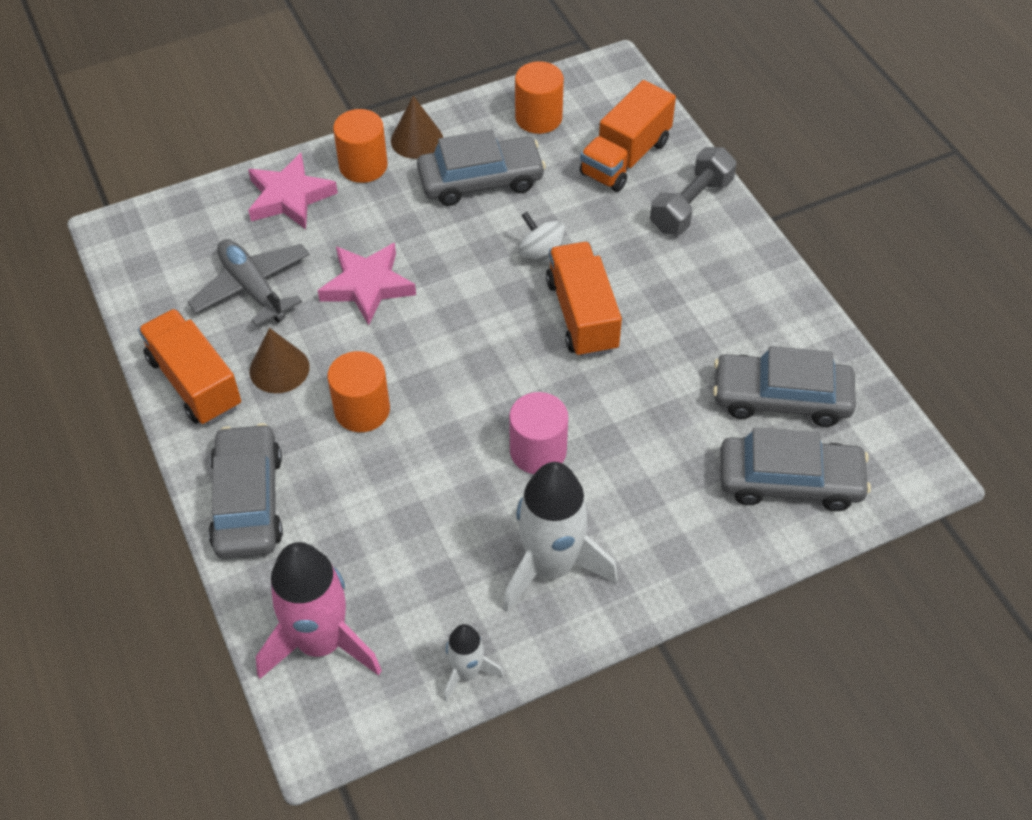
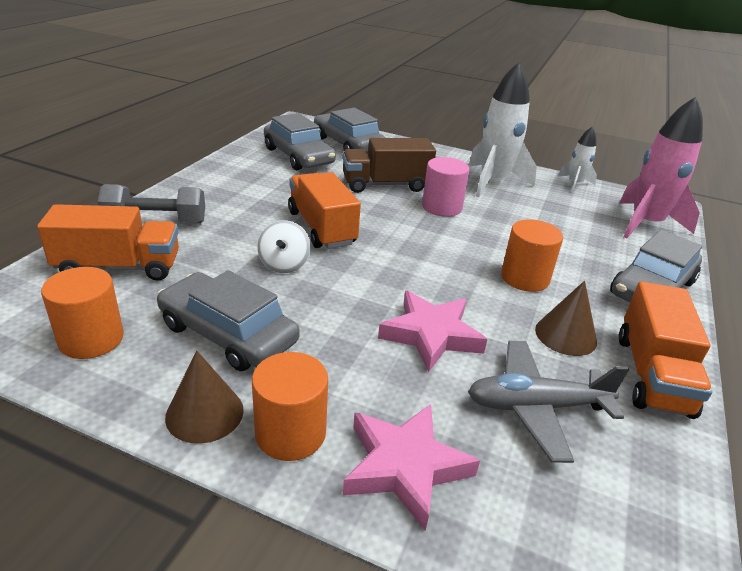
camera: 135 degrees left, 20 degrees down
grey plane [188,239,310,326] -> grey plane turned 75 degrees clockwise [468,341,629,463]
orange truck [546,242,622,358] -> orange truck turned 120 degrees clockwise [288,172,361,249]
none -> brown truck [342,138,436,193]

